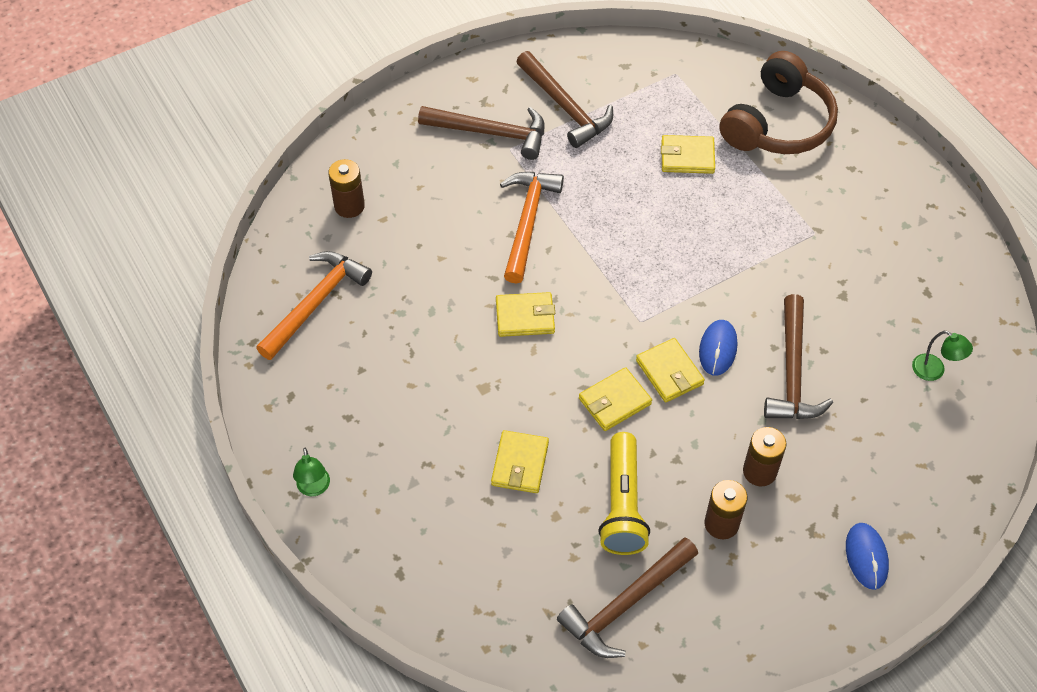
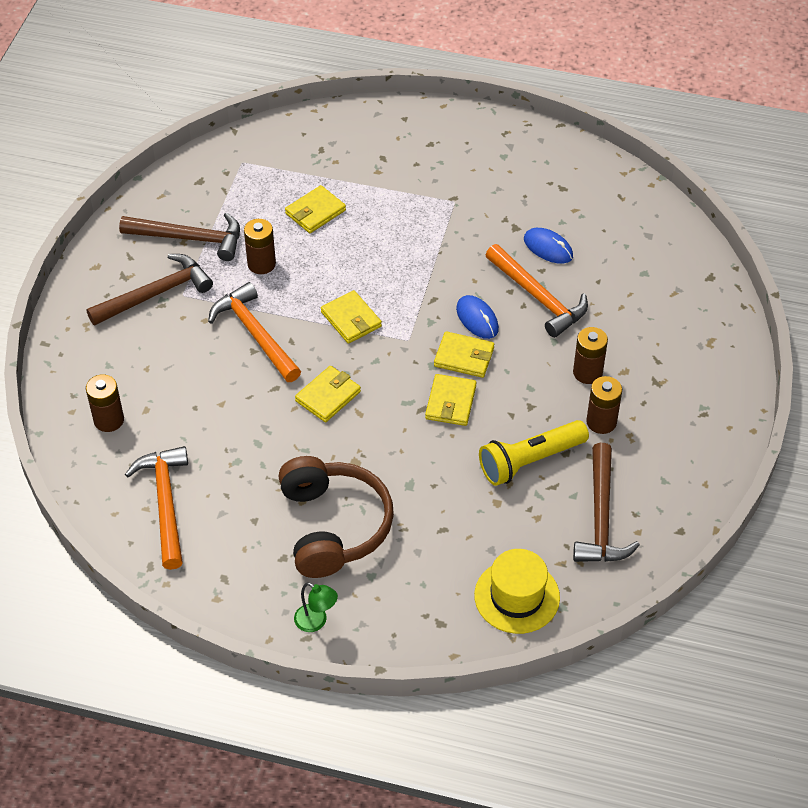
camera: 45 degrees left, 5 degrees down
yellow wallet [491,430,549,493] -> yellow wallet moved to [321,290,382,344]
yellow flashlight [598,432,650,555] -> yellow flashlight turned 105 degrees clockwise [479,420,589,486]
brown headphones [720,51,838,154] -> brown headphones moved to [279,456,394,578]
brown hammer [764,294,833,419] -> orange hammer [486,244,588,338]
blue mouse [846,523,889,590] -> blue mouse moved to [524,228,573,264]
green lamp [912,331,973,381] -> none
none -> brown battery [244,219,276,274]
none -> yellow hat [474,549,560,634]

